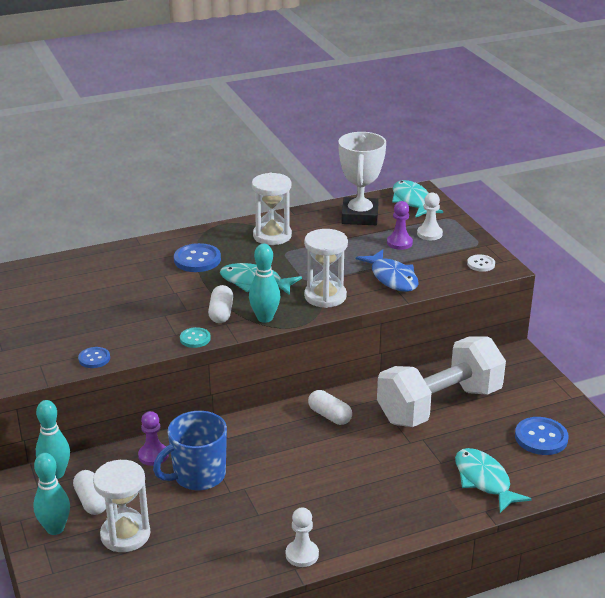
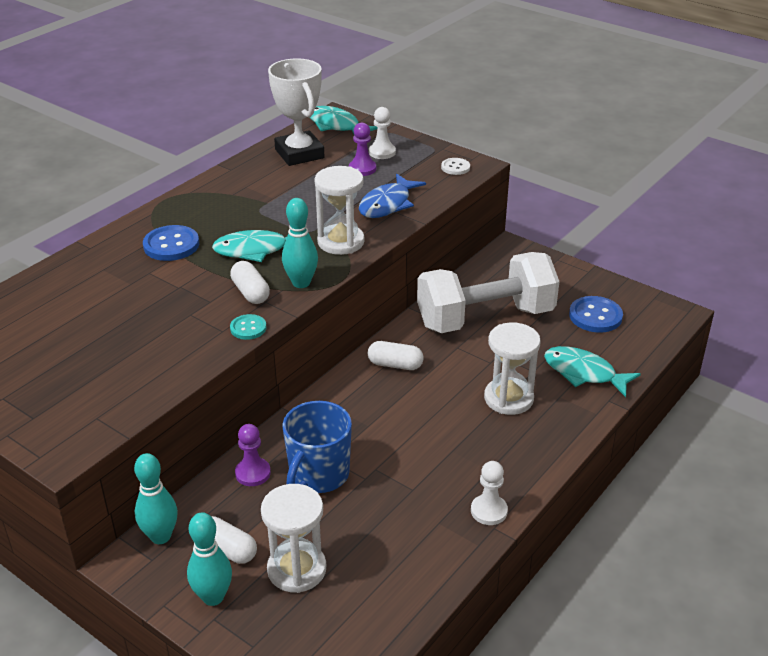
camera: 30 degrees left, 5 degrees up
blue button [78,347,110,368] -> none
white hourglass [252,173,292,245] -> white hourglass moved to [484,322,541,415]
blue fish [356,250,419,292] -> blue fish turned 90 degrees clockwise [359,173,426,218]
white dumbbell [377,336,506,427] -> white dumbbell turned 45 degrees clockwise [417,252,559,333]

